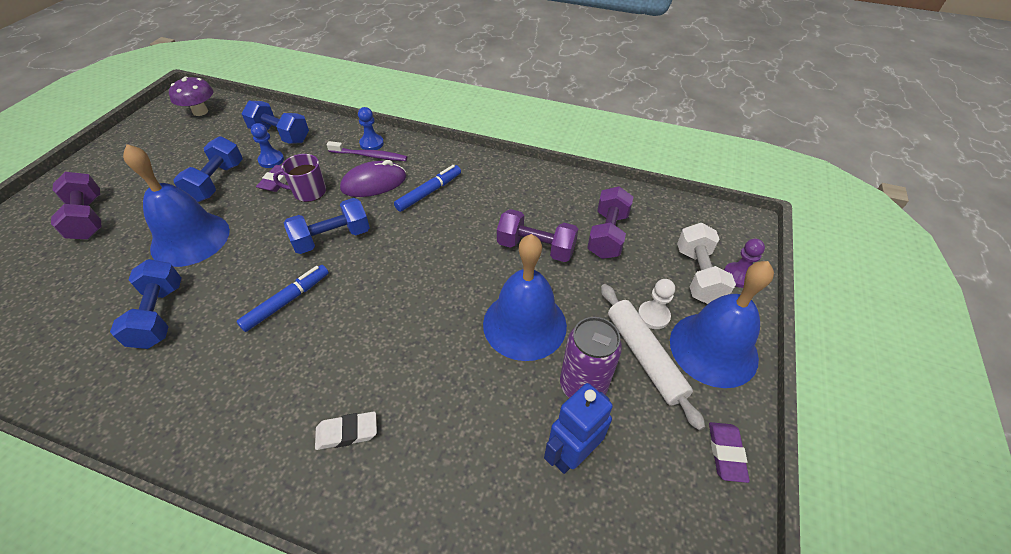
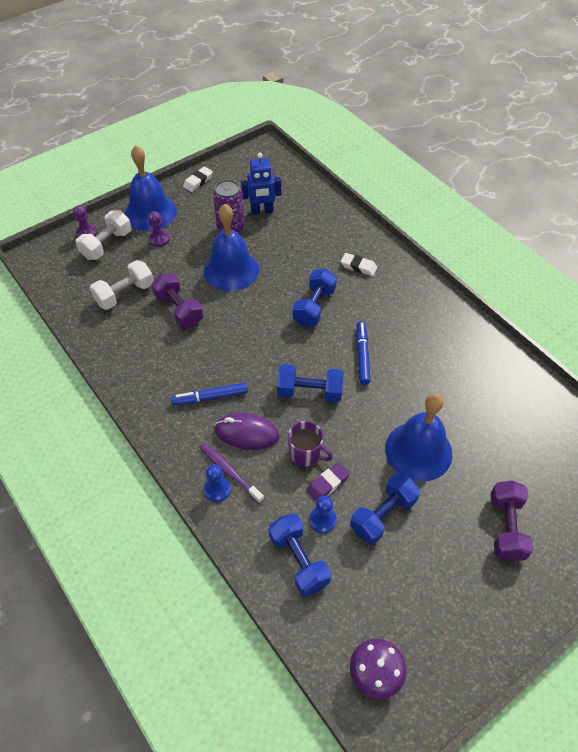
camera: 145 degrees left, 5 degrees up
blue dumbbell [110,259,181,349] -> blue dumbbell moved to [293,269,337,326]
blue marker [236,265,329,332] -> blue marker turned 105 degrees clockwise [356,321,371,385]
purple dumbbell [587,186,633,259] -> white dumbbell [90,260,154,310]
white rolling pin [601,284,705,430] -> none
white pawn [638,279,675,329] -> purple pawn [148,211,170,247]
purple eraser [709,422,750,483] -> white eraser [183,166,213,192]

